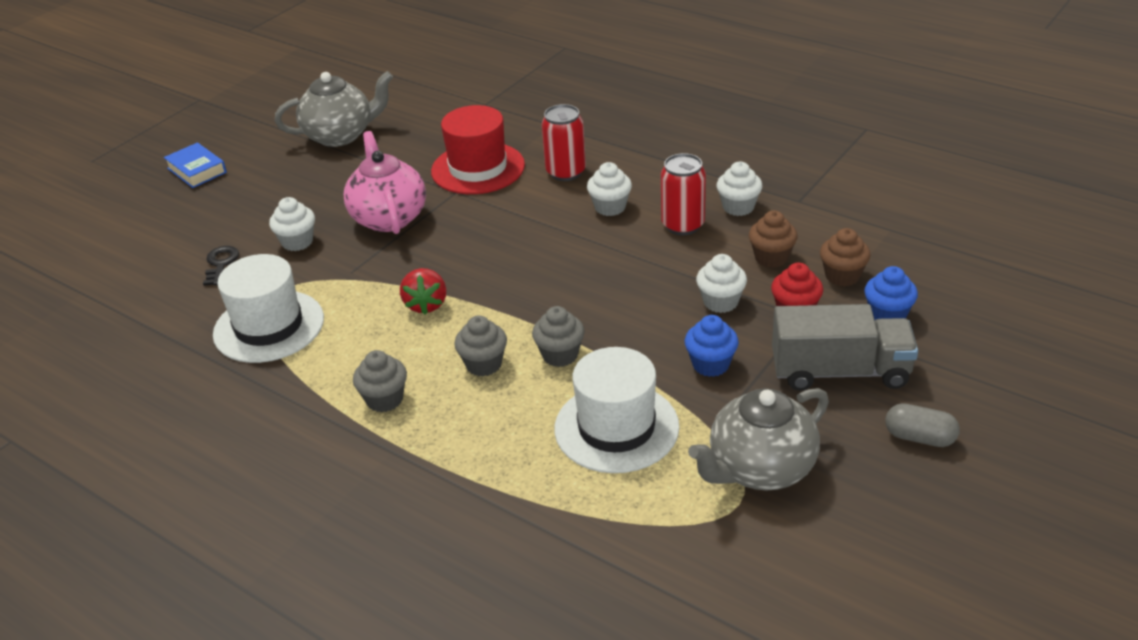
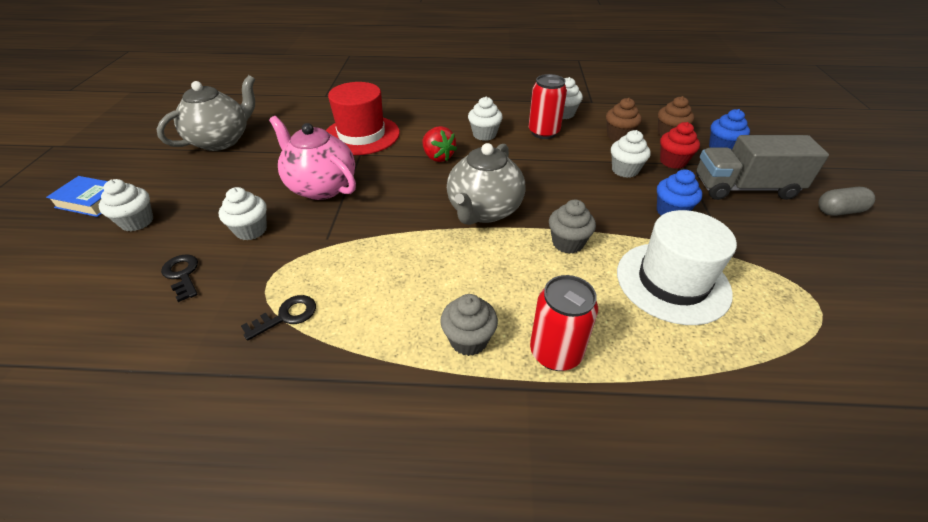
camera: 35 degrees left, 5 degrees up
white hat [213,254,324,363] -> black key [241,295,316,341]
red strawberry [400,268,446,314] -> red strawberry moved to [422,126,457,162]
grey cupcake [454,315,507,376] -> none
red can [542,104,586,181] -> red can moved to [530,275,598,371]
grey teapot [688,388,829,490] -> grey teapot moved to [447,143,525,225]
grey truck [772,304,918,391] -> grey truck turned 150 degrees counterclockwise [696,135,829,200]
none -> white cupcake [99,179,153,232]

